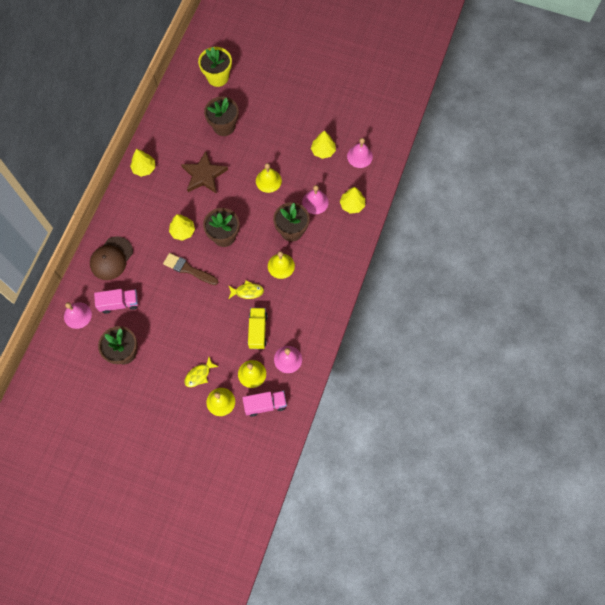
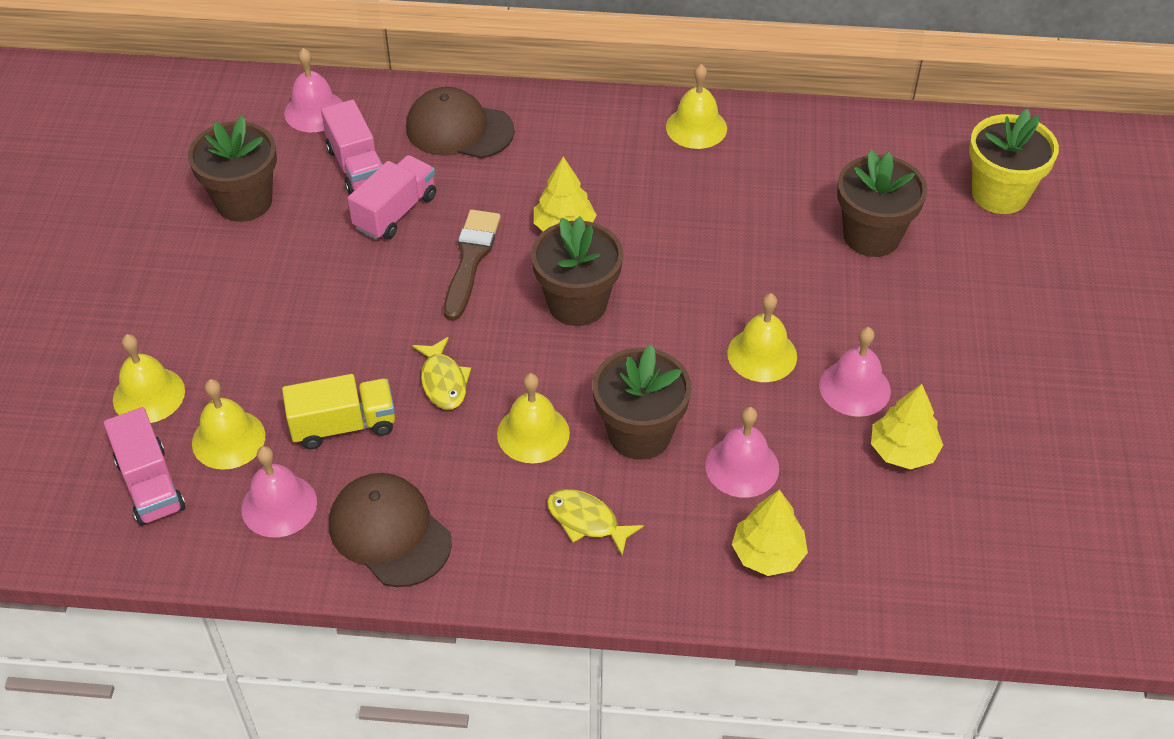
camera: 75 degrees right, 20 degrees down
yellow tree [130,149,155,177] -> yellow bell [666,64,727,149]
brown star [181,151,228,194] -> none
yellow fish [184,357,219,387] -> yellow fish moved to [547,489,644,556]
pink bell [347,138,373,168] -> pink bell moved to [820,327,891,417]
none -> brown cap [329,473,452,587]
none -> pink truck [348,155,436,240]

